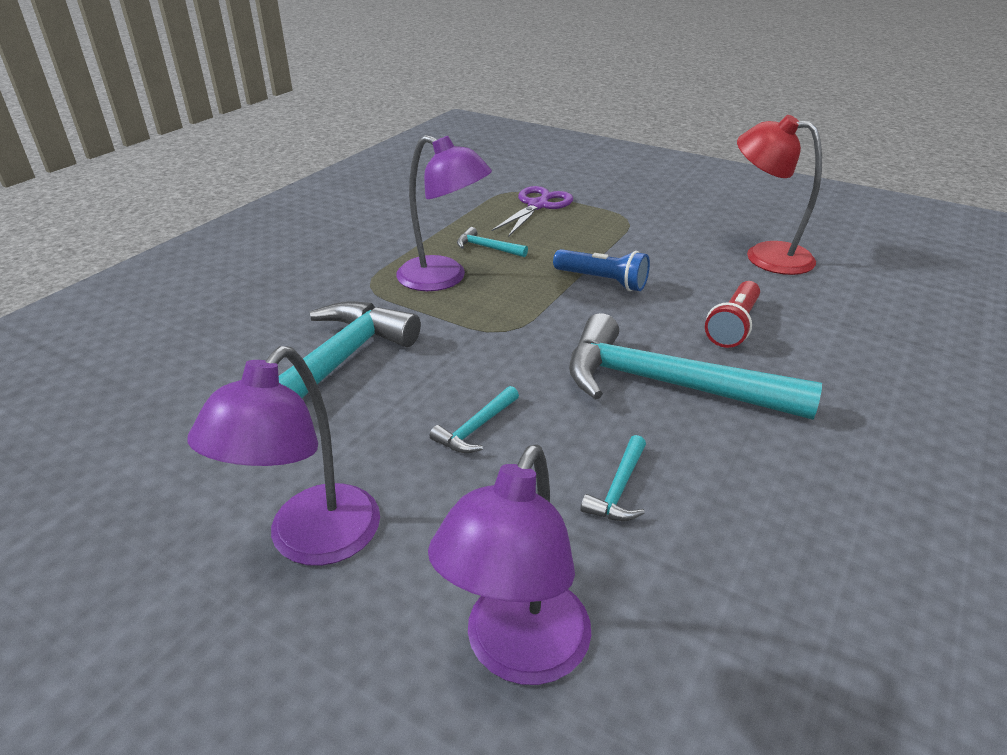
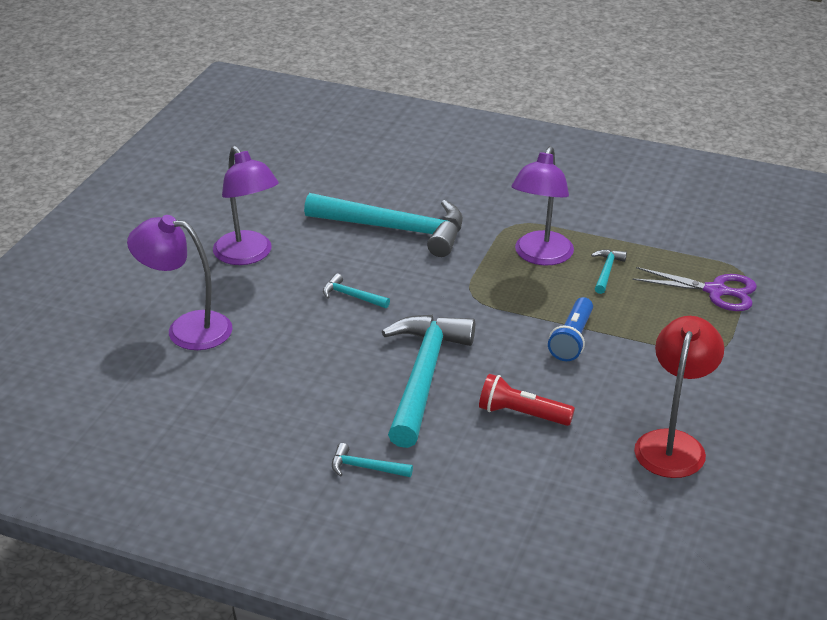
camera: 80 degrees right, 0 degrees up
purple lamp [188,346,380,566] -> purple lamp turned 135 degrees counterclockwise [213,146,279,265]
turquoise hammer [580,435,646,521] -> turquoise hammer moved to [332,443,413,477]

